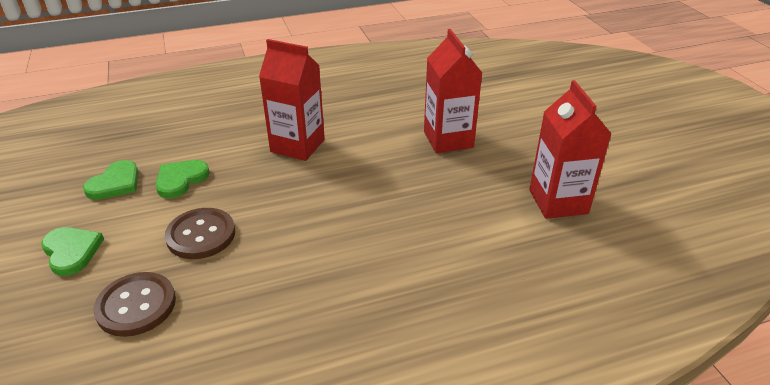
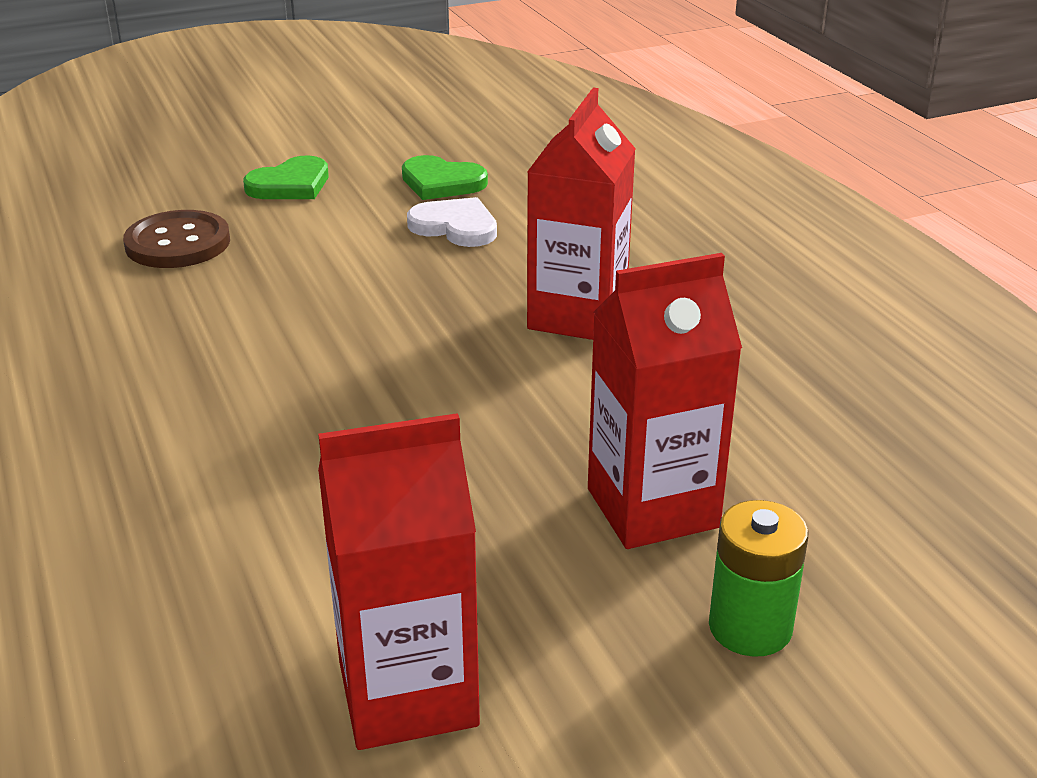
camera: 85 degrees right, 5 degrees down
green heart [155,160,210,198] -> white heart [407,197,497,247]
brown button [165,208,235,259] -> none
none -> green battery [709,500,809,657]

